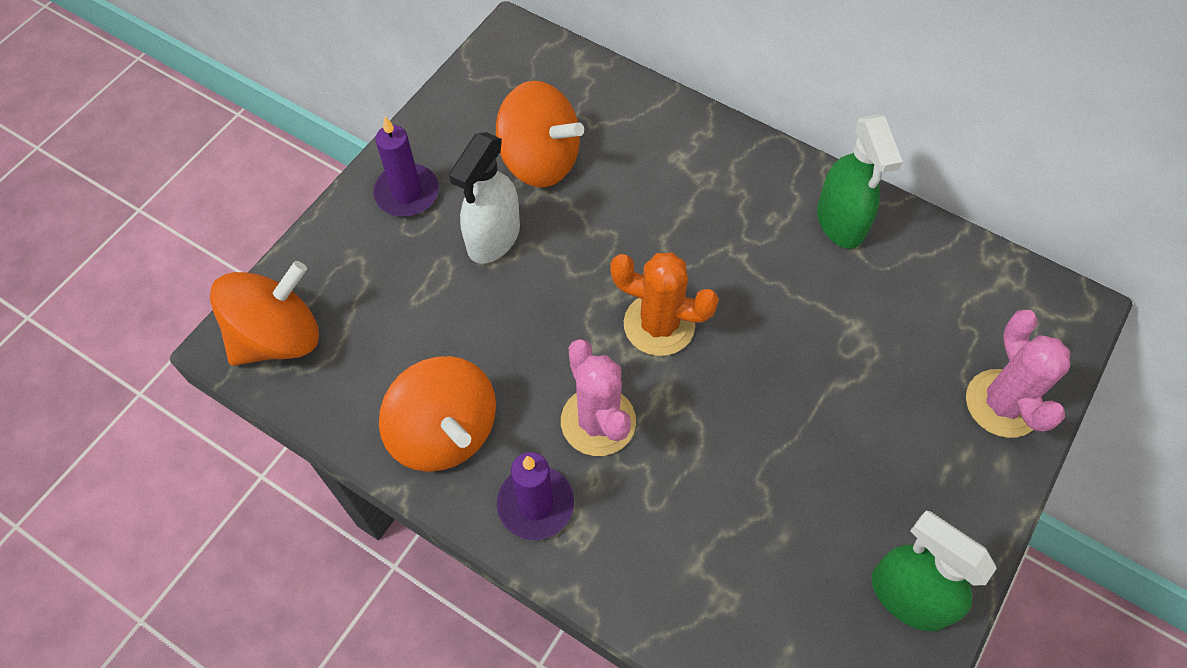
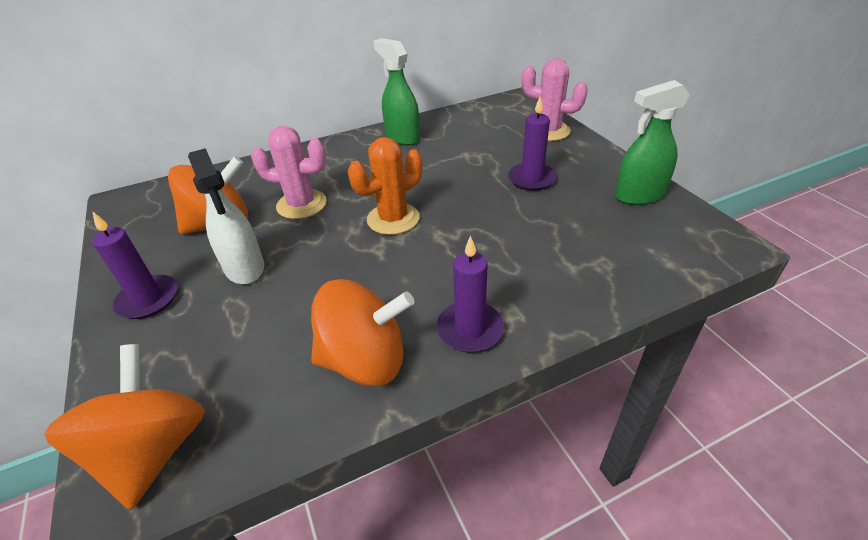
camera: 55 degrees left, 20 degrees down
pink cactus [561,339,636,456] -> pink cactus moved to [251,126,327,219]
green spray bottle [817,115,903,249] -> green spray bottle turned 150 degrees counterclockwise [373,38,420,145]
none -> purple candle [508,96,557,191]

